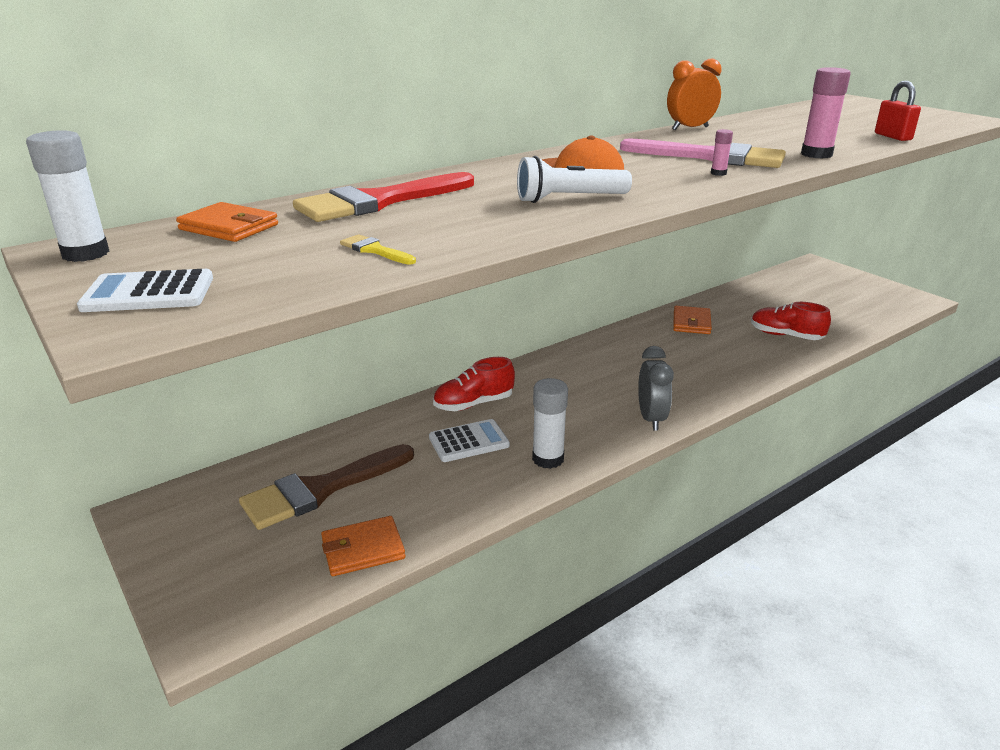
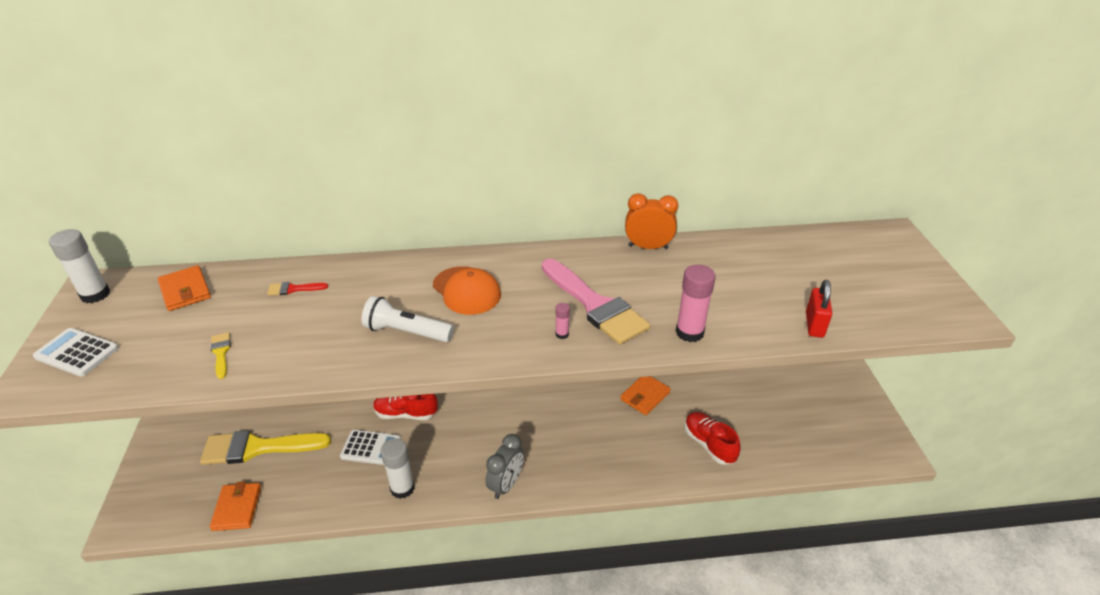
camera: 30 degrees right, 10 degrees up
brown brush [239,444,414,530] -> yellow brush [200,430,331,465]
red brush [293,172,474,222] -> red brush [267,282,328,295], size x0.41
orange wallet [321,516,405,576] -> orange wallet turned 75 degrees clockwise [210,481,261,531]

